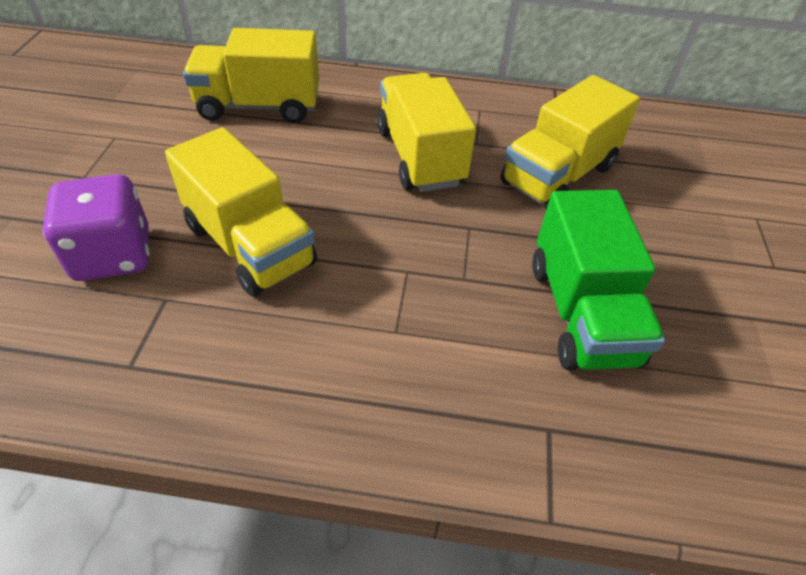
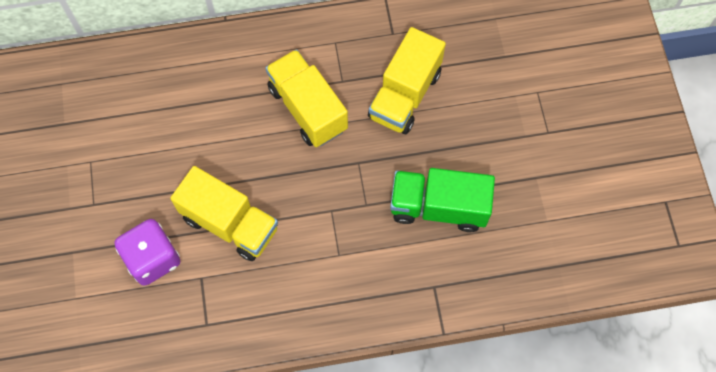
camera: 15 degrees left, 20 degrees up
yellow truck [183,28,319,123] -> none
green truck [532,190,665,370] -> green truck turned 120 degrees clockwise [390,168,495,232]

